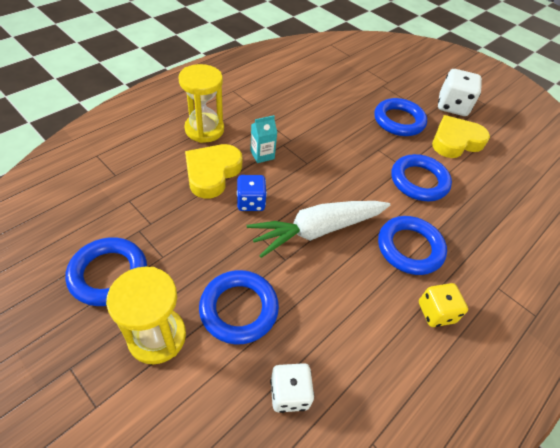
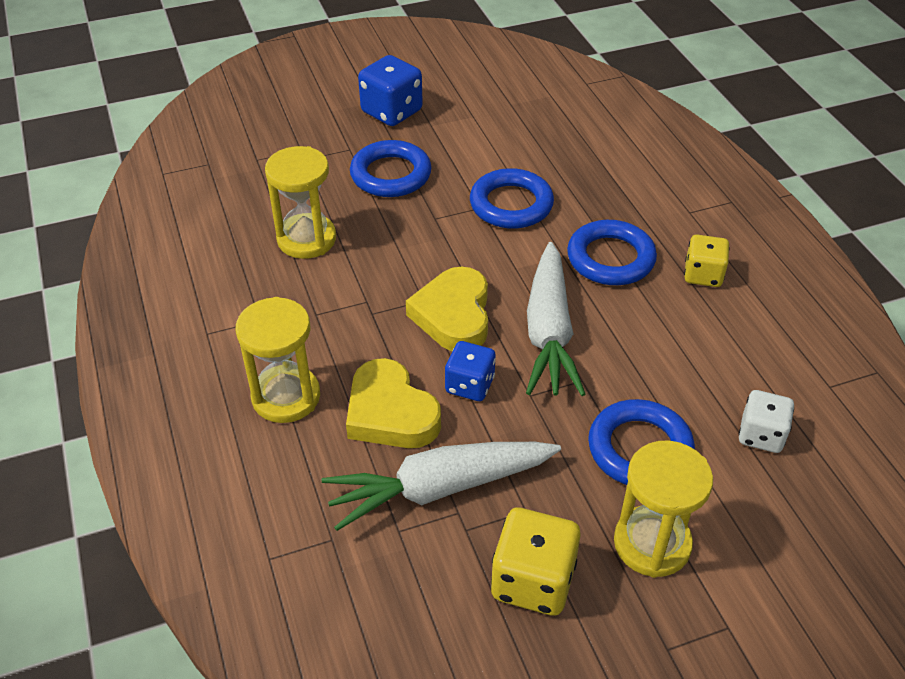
camera: 60 degrees left, 5 degrees down
blue ring [65,237,147,306] -> yellow dice [491,508,581,616]
turquoise carton [250,115,277,163] -> none
yellow heart [432,115,490,158] -> yellow heart moved to [406,266,488,351]
white dice [438,69,482,116] -> blue dice [358,55,423,126]
none -> yellow hourglass [265,146,336,259]
none -> white carrot [322,442,561,531]

